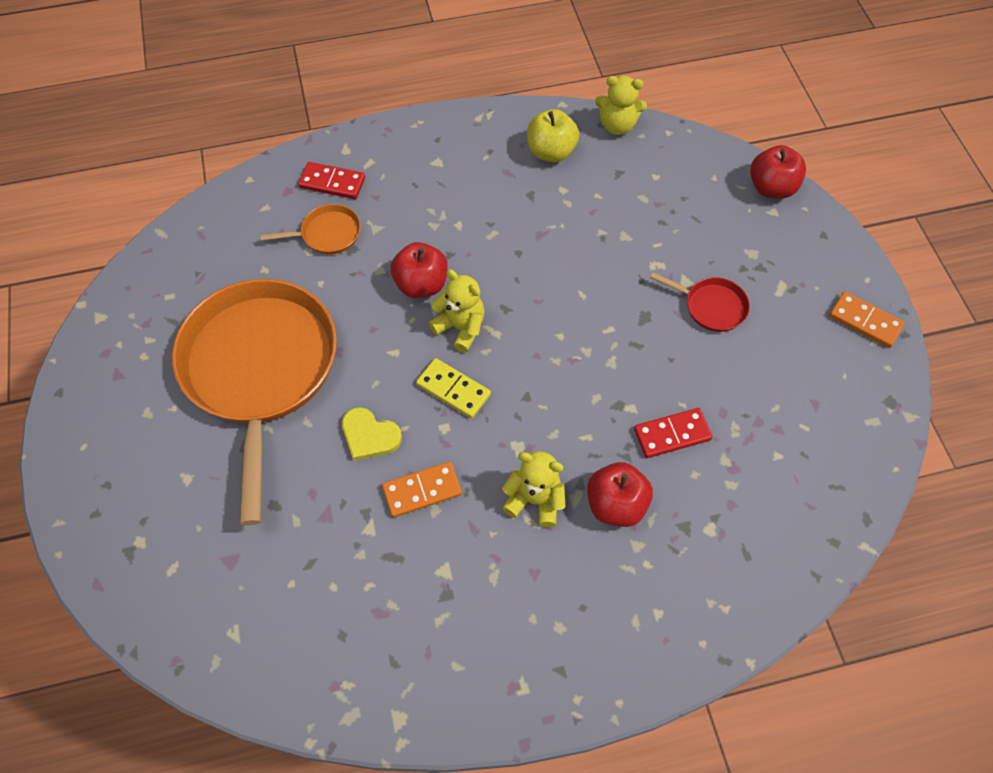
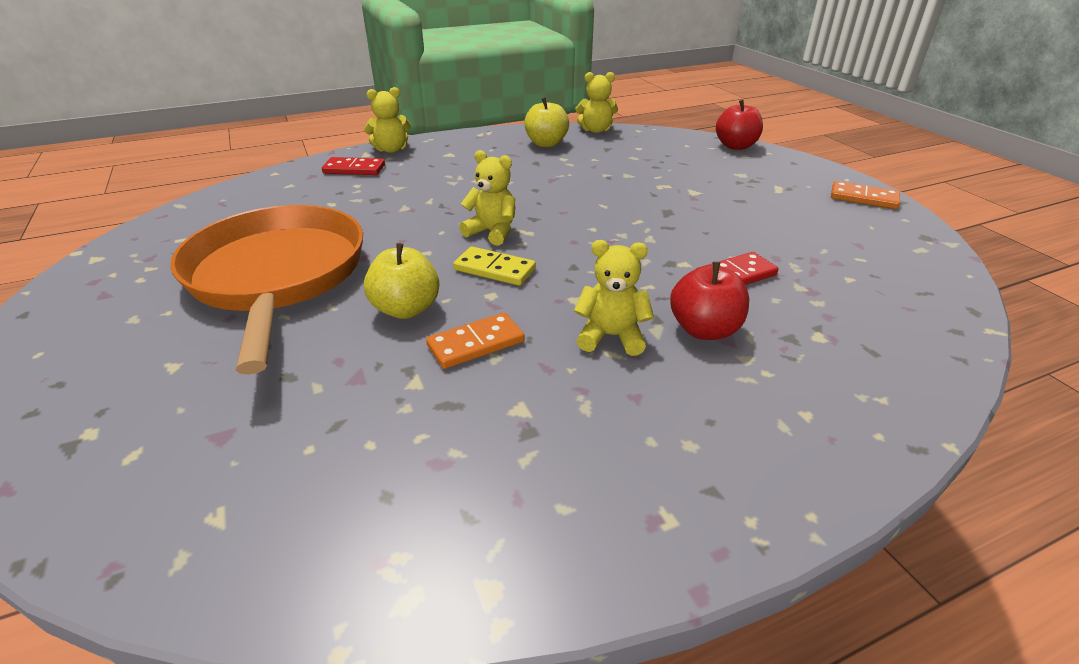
camera: 10 degrees left, 25 degrees down
orange pan [260,204,361,254] -> none
yellow heart [342,407,402,461] -> yellow apple [364,243,439,319]
red apple [390,242,448,298] -> none
red pan [650,272,750,332] -> none
none -> yellow teddy bear [364,87,411,153]

